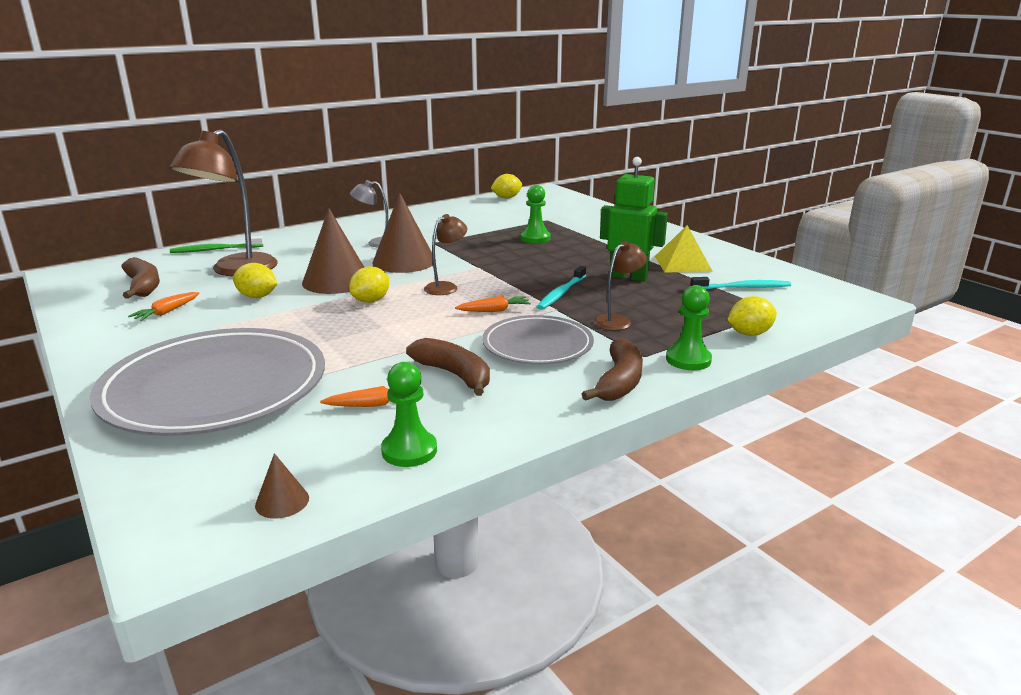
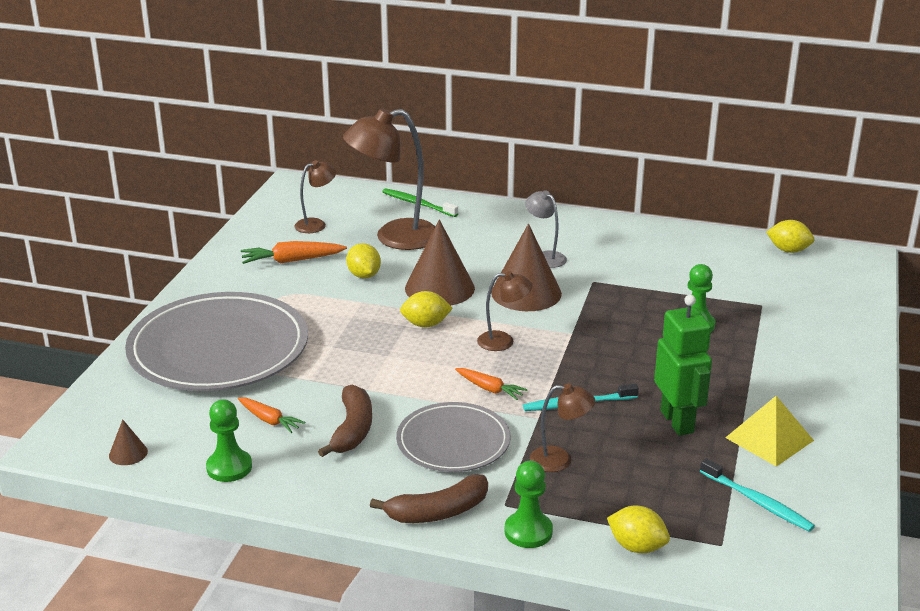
camera: 50 degrees right, 5 degrees up
brown banana [121,257,160,299] -> brown lamp [294,160,336,233]
orange carrot [128,292,199,321] -> orange carrot [241,241,347,264], size x1.53

